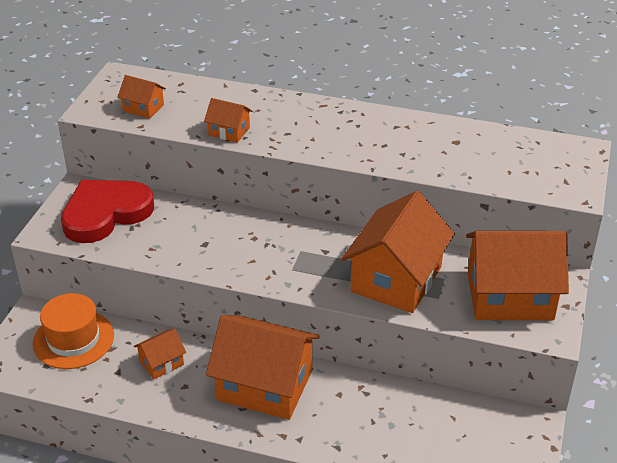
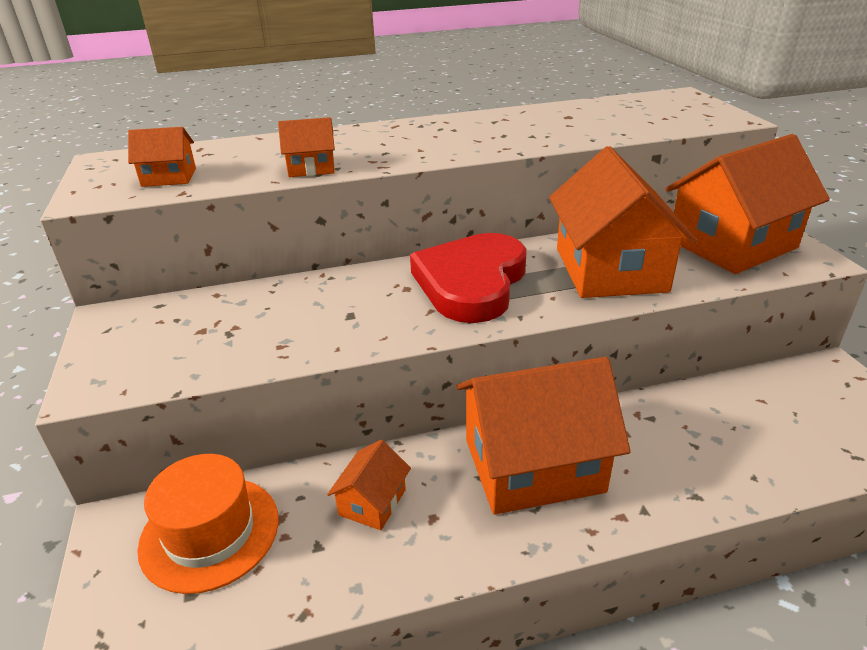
camera: 30 degrees left, 5 degrees down
red heart [61,180,154,243] -> red heart moved to [410,233,527,323]

